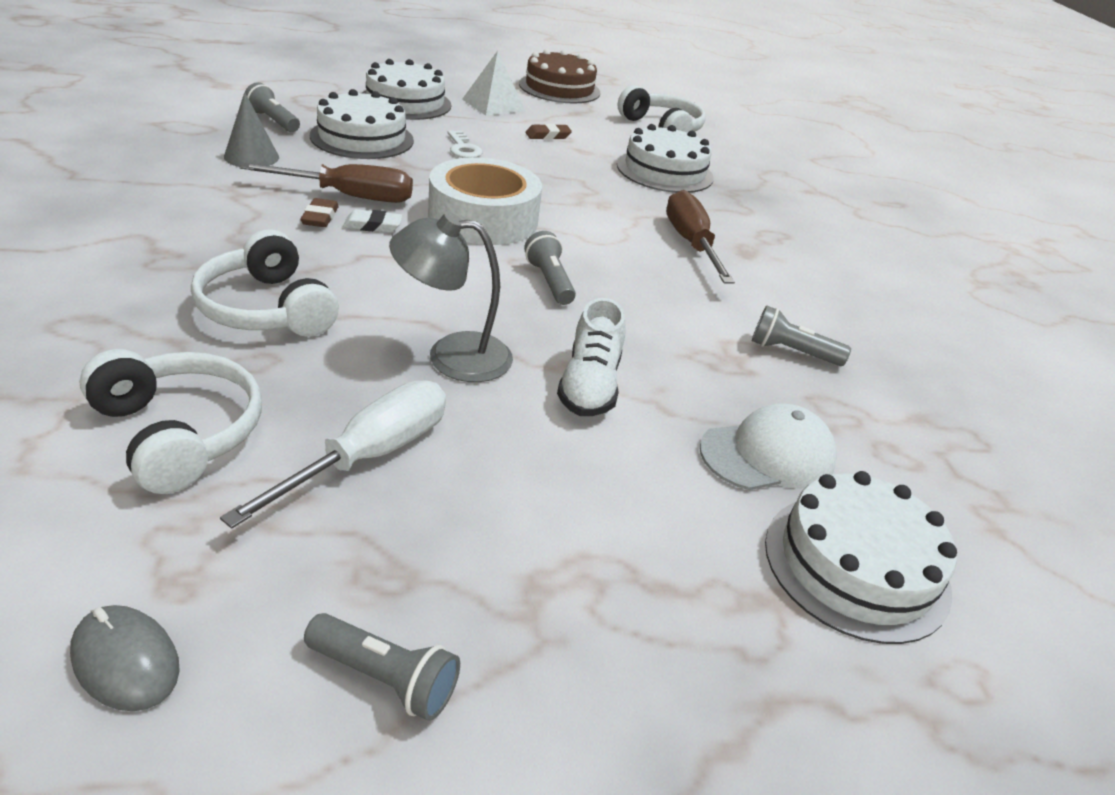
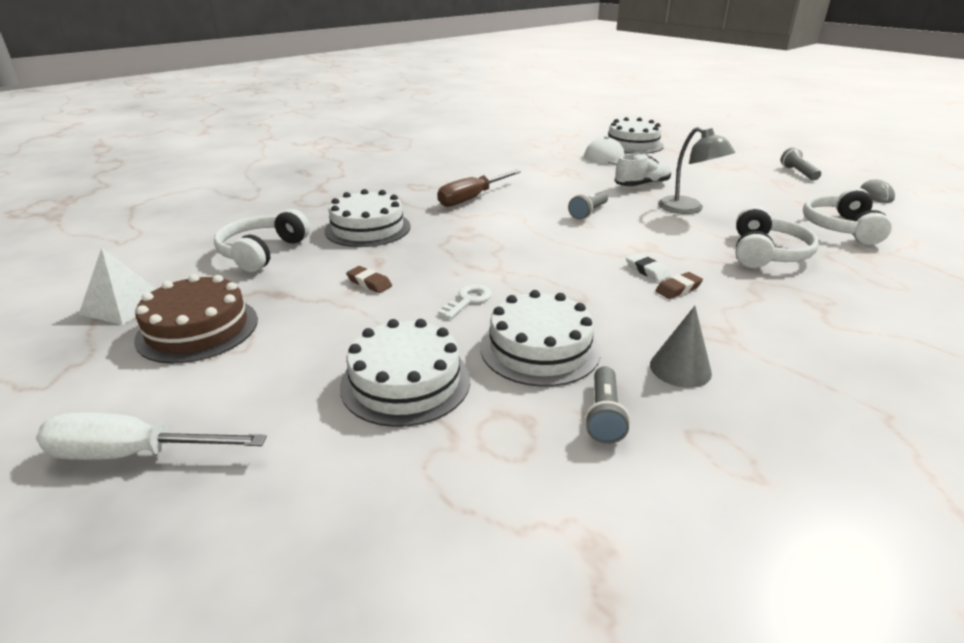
camera: 120 degrees left, 5 degrees down
white screwdriver [220,380,446,529] -> white screwdriver moved to [36,413,267,460]
brown screwdriver [239,163,413,203] -> none
white tape [428,157,542,245] -> none
white pyramid [462,51,525,116] -> white pyramid moved to [79,248,156,325]
grey flashlight [752,306,851,366] -> none

